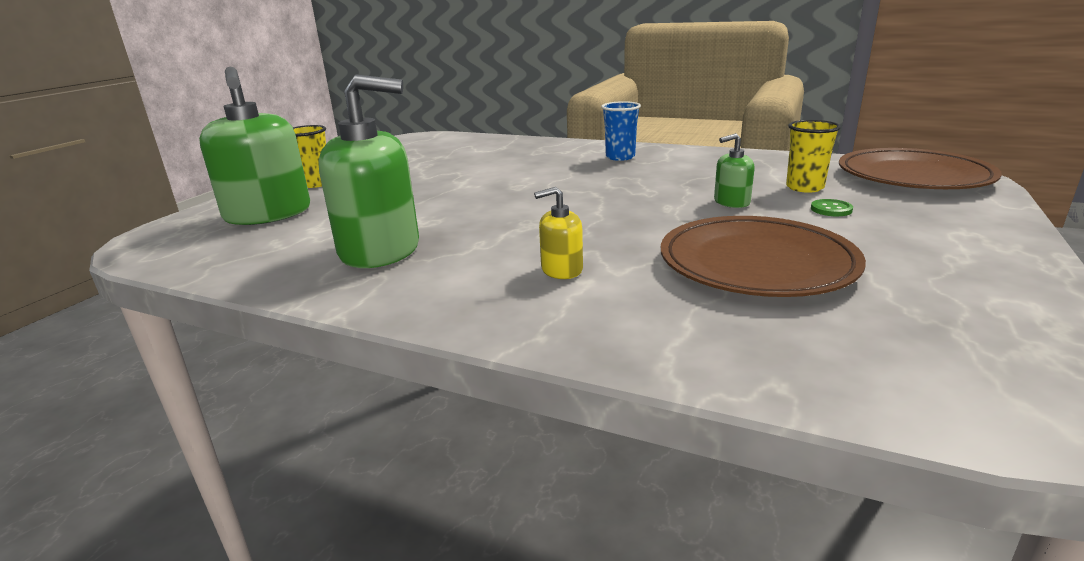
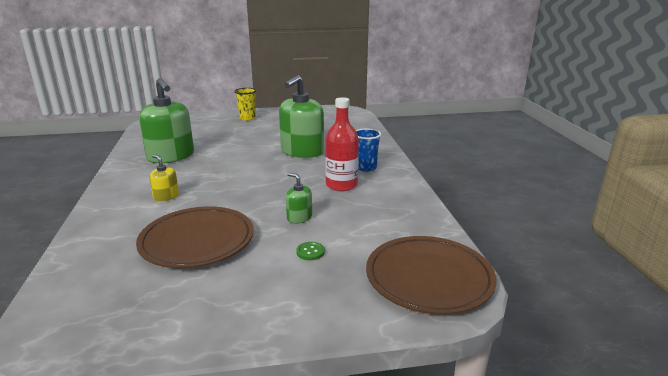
camera: 55 degrees right, 0 degrees up
green soap dispenser [199,66,310,225] -> green soap dispenser moved to [279,75,324,158]
yellow cup [786,120,841,193] -> none
none -> red bottle [325,97,359,191]

